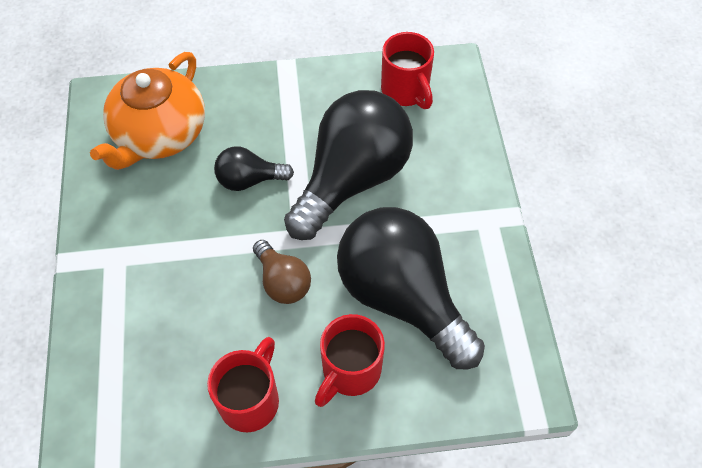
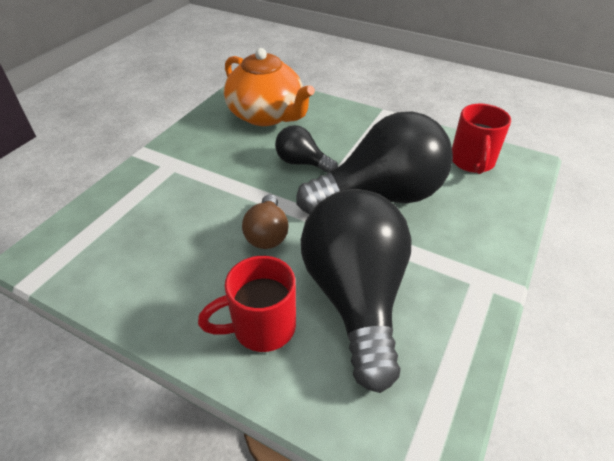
camera: 35 degrees right, 15 degrees down
orange teapot [90,52,205,170] -> orange teapot turned 105 degrees counterclockwise [224,48,315,126]
red mug [207,337,279,432] -> none

